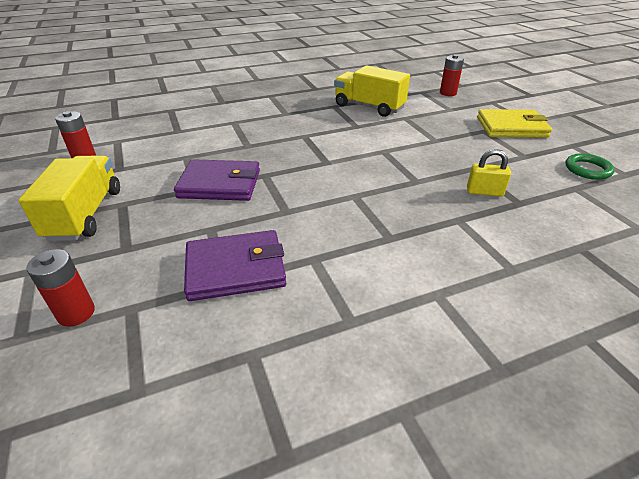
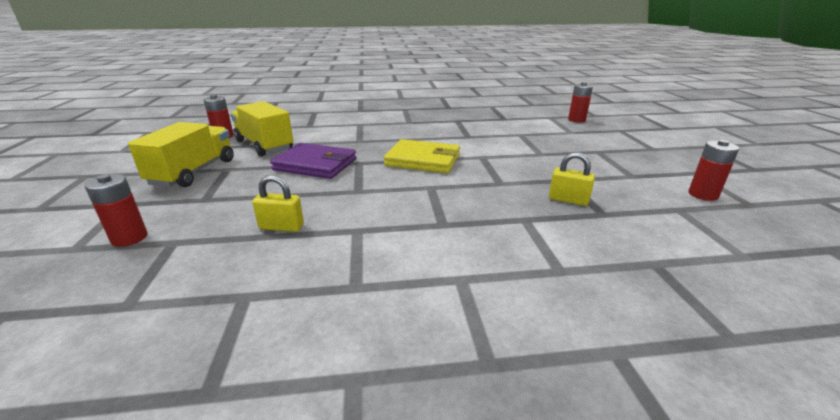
camera: 15 degrees right, 10 degrees down
purple wallet [184,230,286,301] -> yellow padlock [252,175,304,232]
yellow truck [334,65,410,117] -> yellow truck moved to [231,101,293,156]
yellow wallet [477,109,552,138] -> yellow wallet moved to [384,139,460,173]
green ring [565,153,615,180] -> red battery [688,140,739,201]

